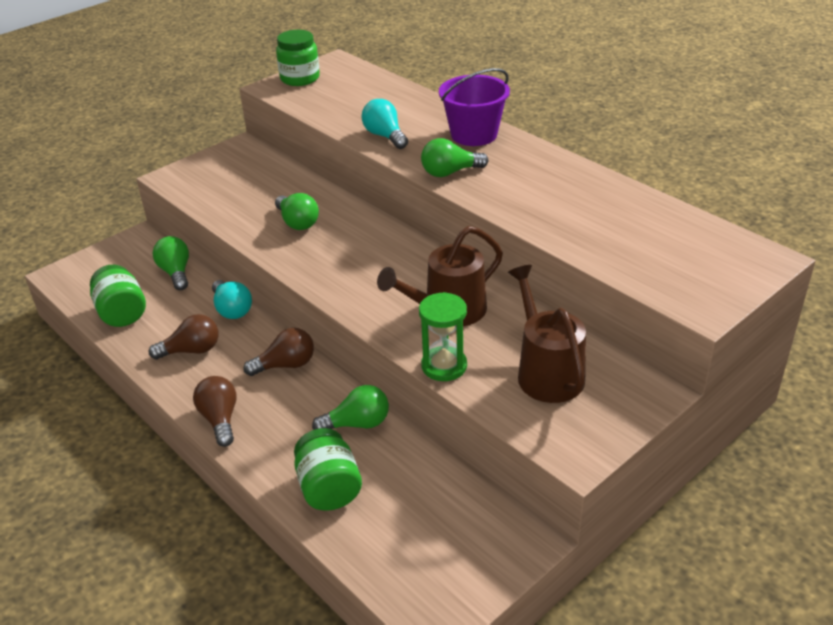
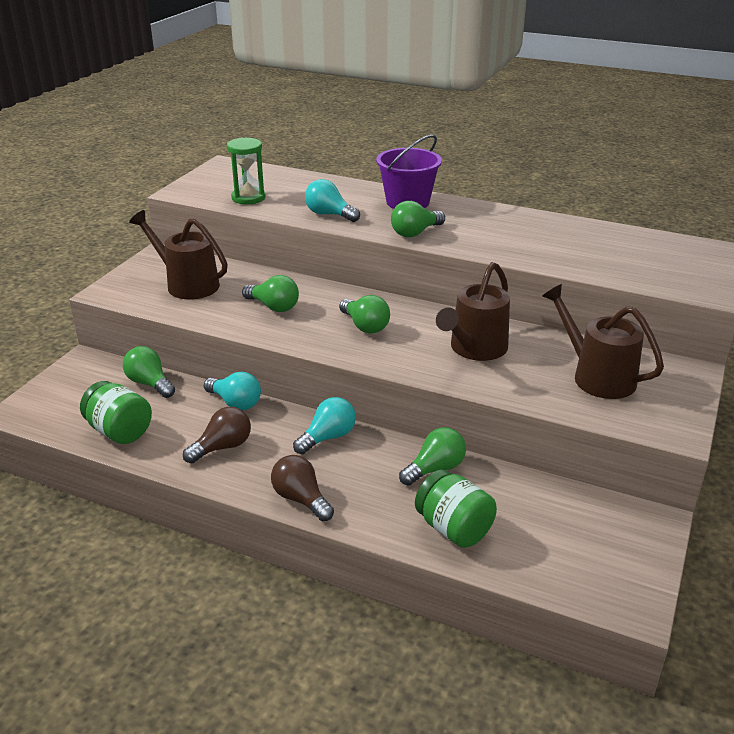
camera: 25 degrees left, 5 degrees down
brown light bulb [243,328,314,376] -> turquoise light bulb [293,397,356,454]
green jar [276,30,320,86] -> none
green hourglass [419,292,467,381] -> green hourglass moved to [227,138,266,205]
none -> brown watering can [129,210,228,299]
none -> green light bulb [339,295,390,333]

